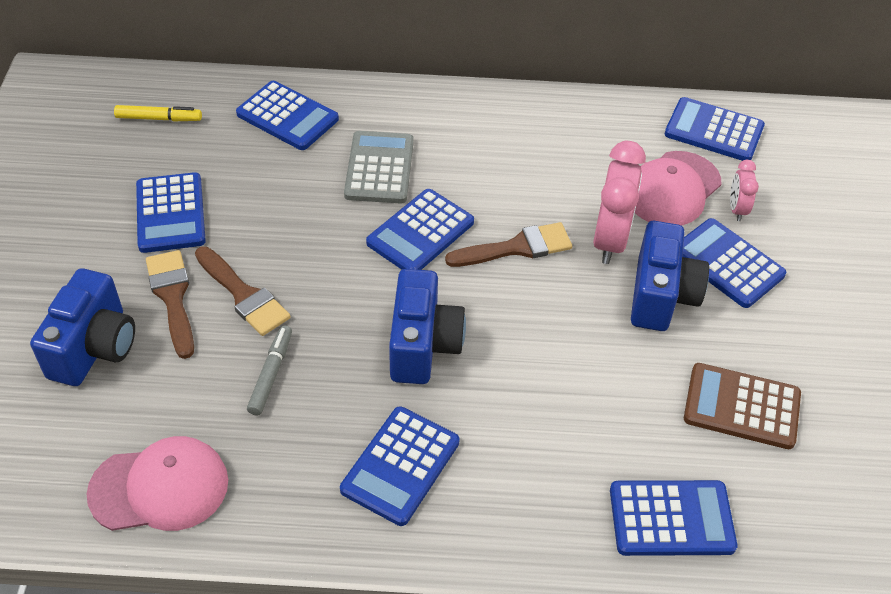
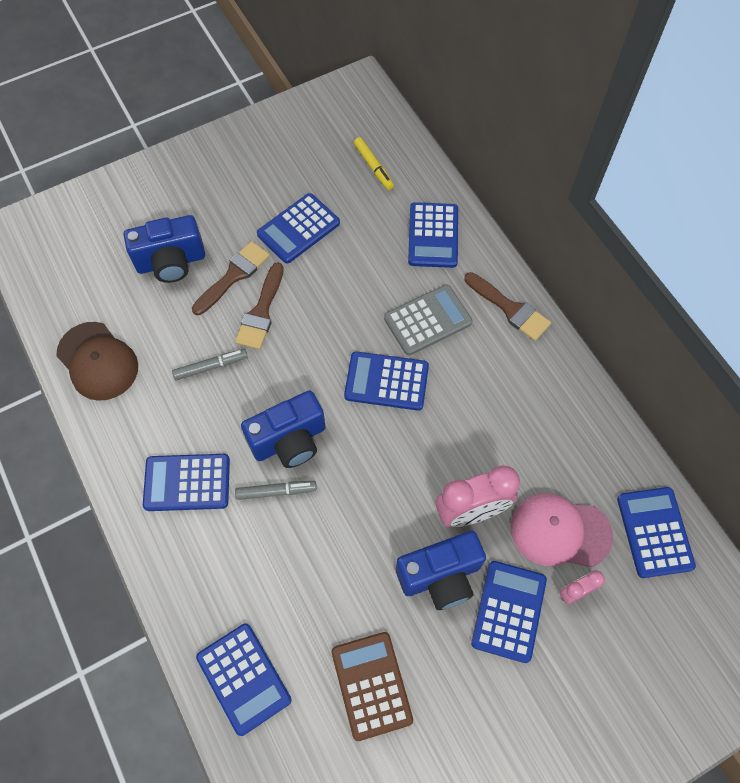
camera: 60 degrees right, 15 degrees up
pink cap [87,436,228,531] -> brown cap [57,322,138,401]
brown brush [445,222,572,267] -> brown brush moved to [464,272,551,341]
none -> grey marker [235,481,317,500]

